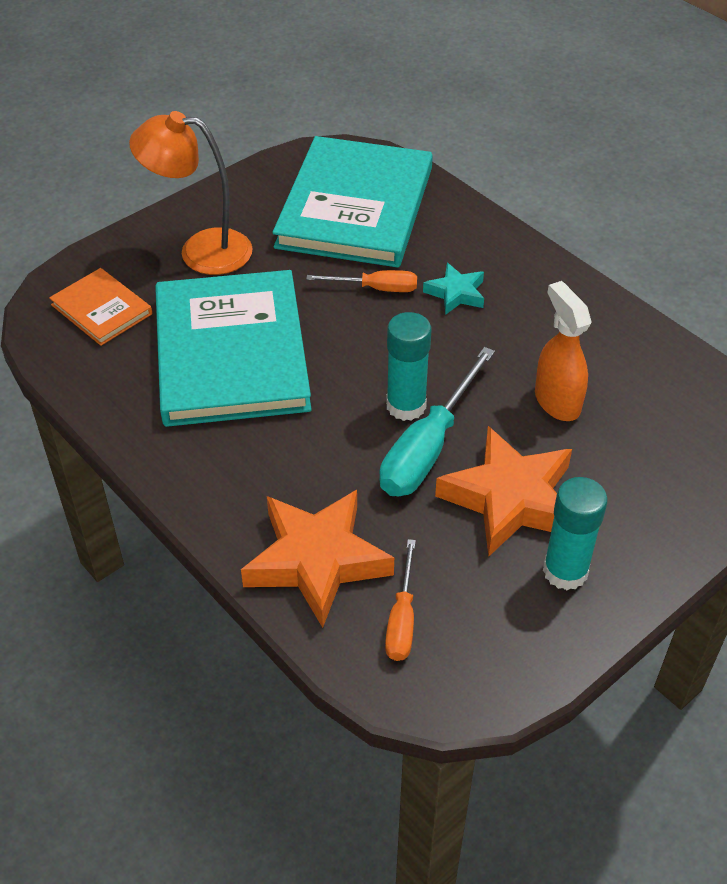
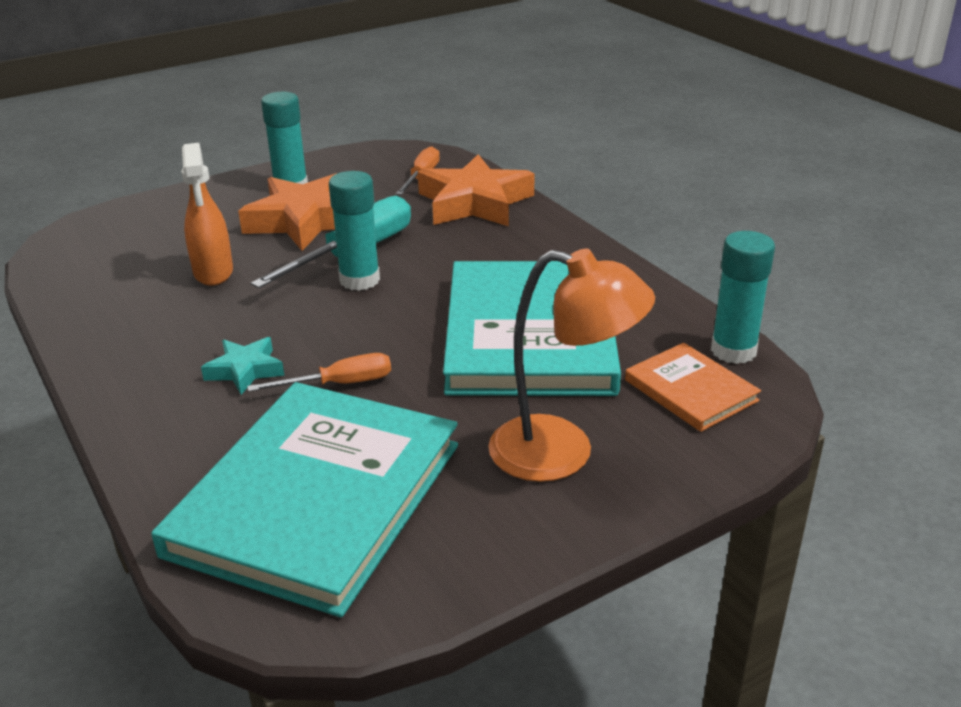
camera: 170 degrees left, 15 degrees down
orange screwdriver [306,270,417,292] -> orange screwdriver turned 150 degrees clockwise [247,353,391,392]
none -> turquoise glue stick [711,231,775,364]

